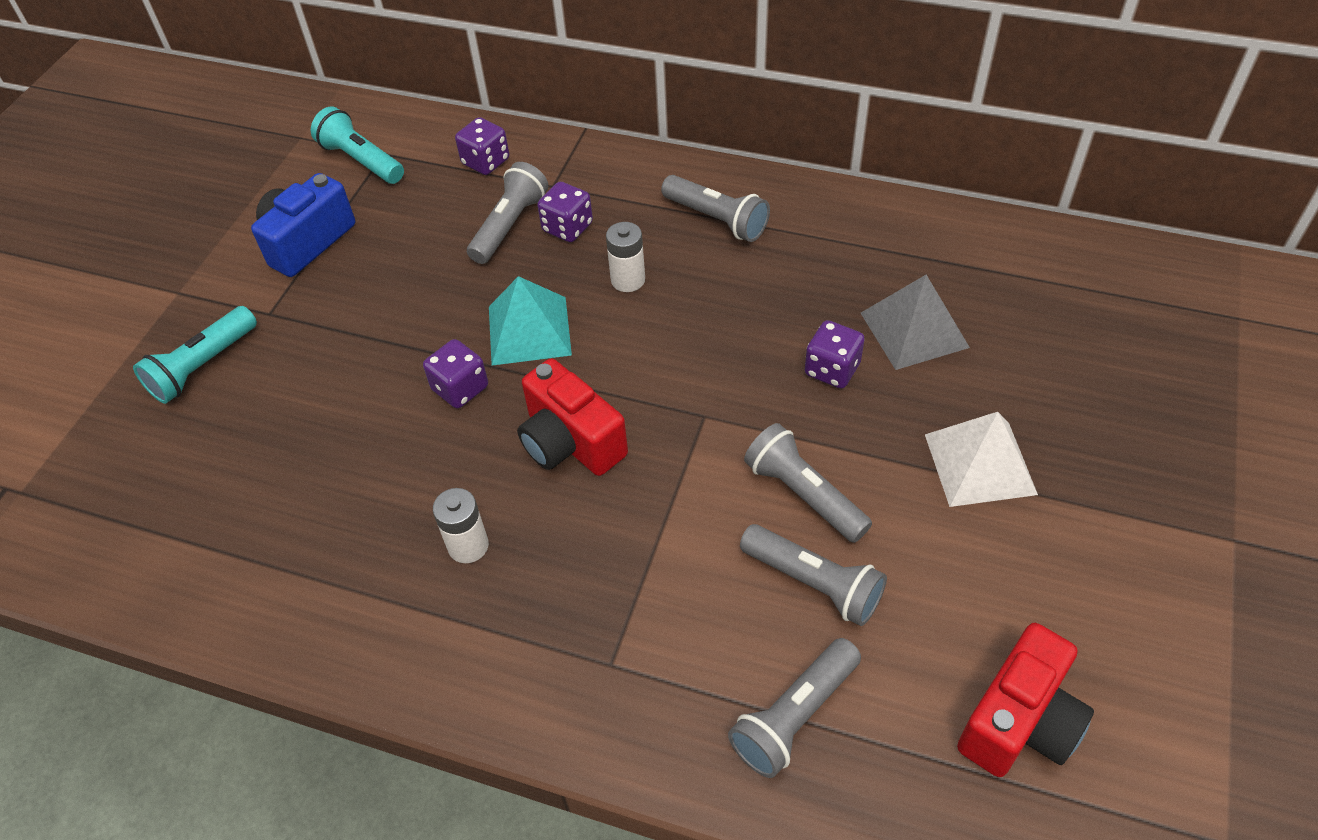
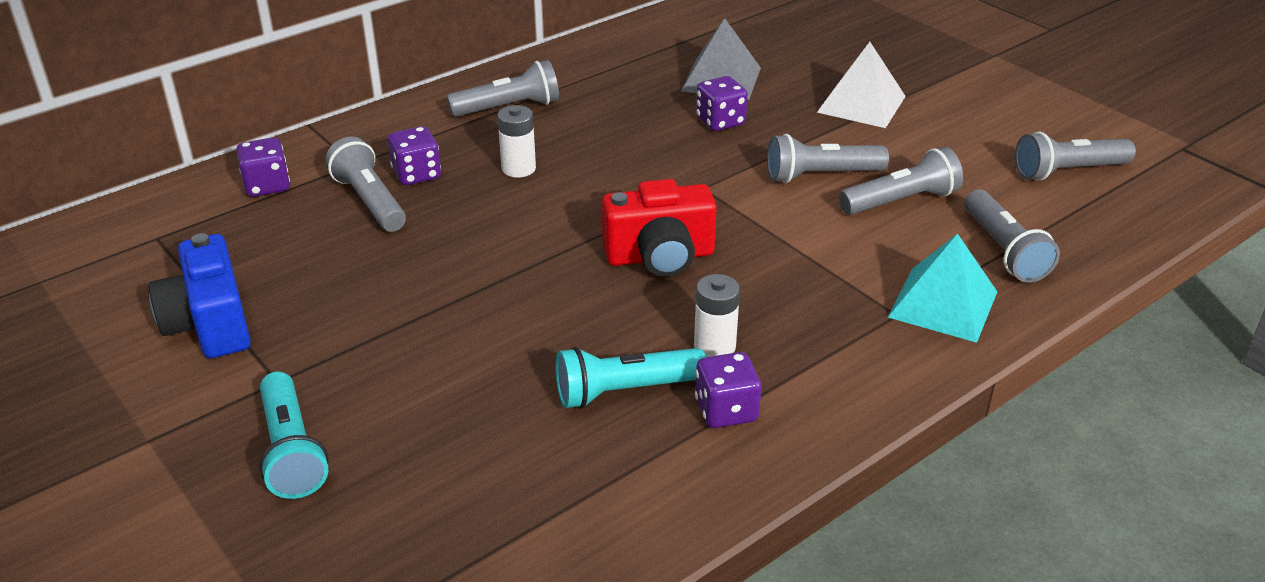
camera: 60 degrees left, 15 degrees down
turquoise flashlight [311,107,404,184] -> turquoise flashlight moved to [556,347,706,409]
purple dice [423,339,488,408] -> purple dice moved to [695,352,761,428]
turquoise pyramid [489,276,572,366] -> turquoise pyramid moved to [888,233,997,343]
red camera [957,623,1094,777] -> grey flashlight [1015,132,1136,181]

